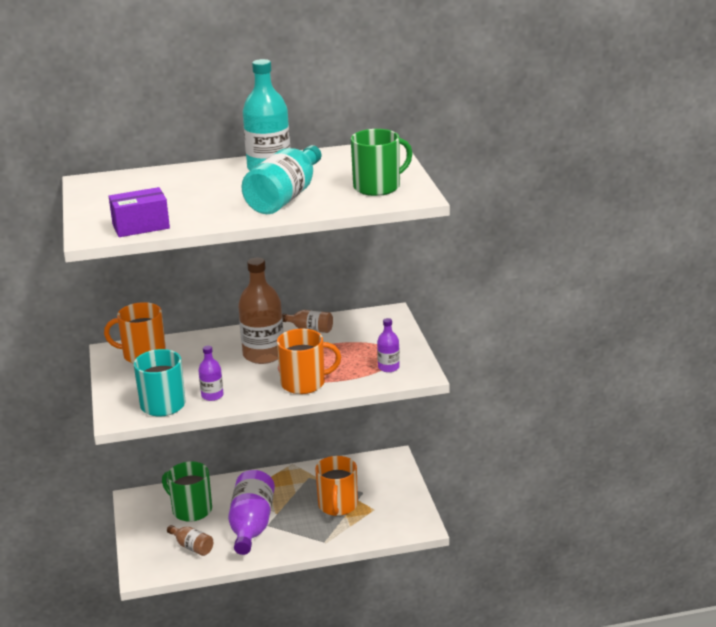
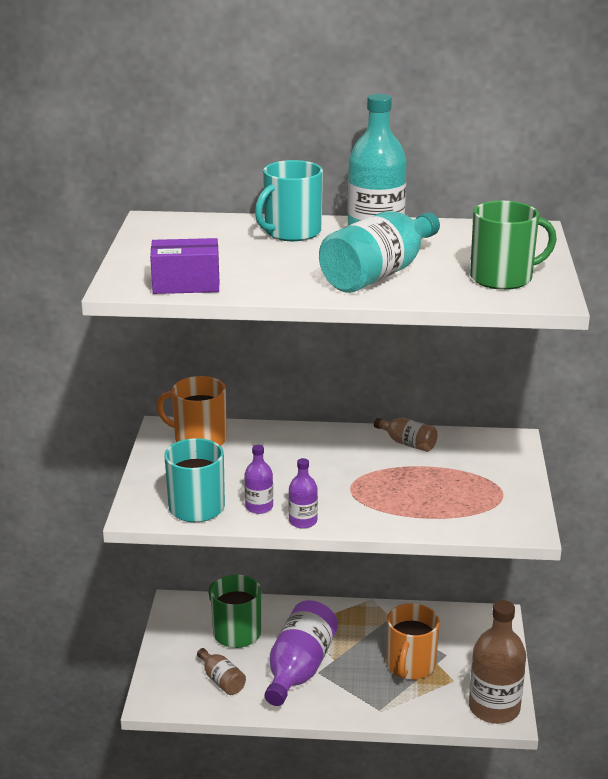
camera: 15 degrees right, 0 degrees up
brown bottle [238,257,284,364] -> brown bottle moved to [469,600,526,724]
orange mug [277,329,341,394] -> none
purple bottle [377,318,400,372] -> purple bottle moved to [289,458,318,529]
none -> turquoise mug [255,160,323,241]

